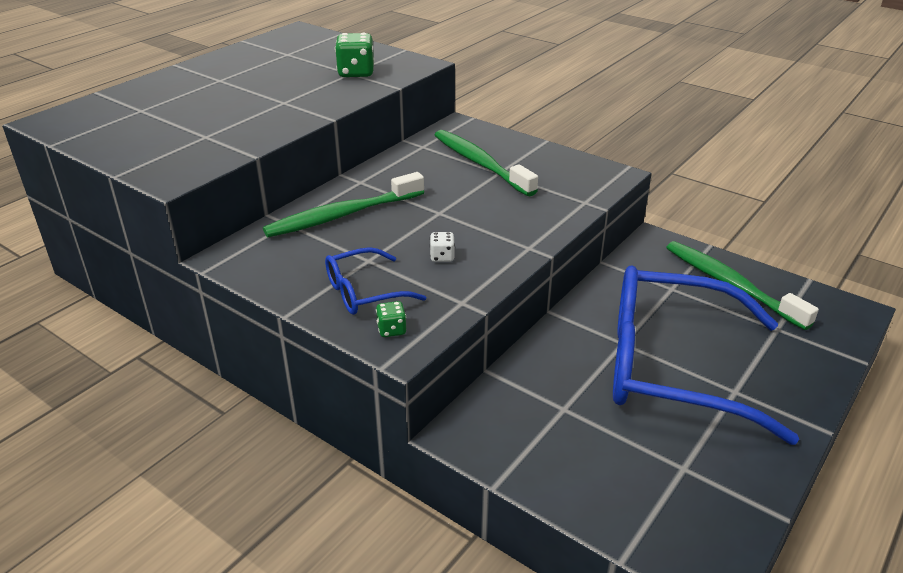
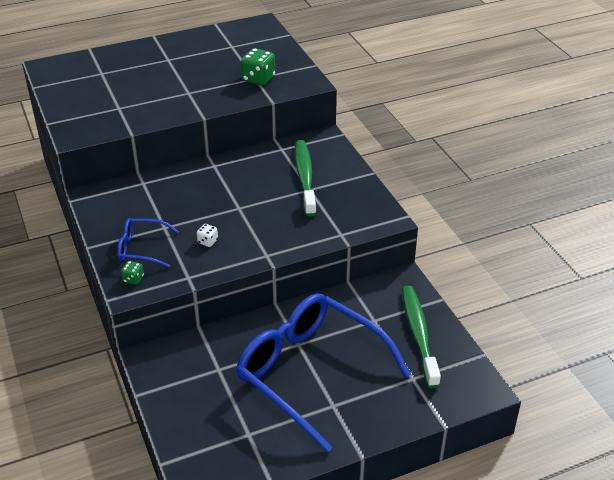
camera: 30 degrees right, 5 degrees up
green toothbrush [263,172,424,237] -> none

